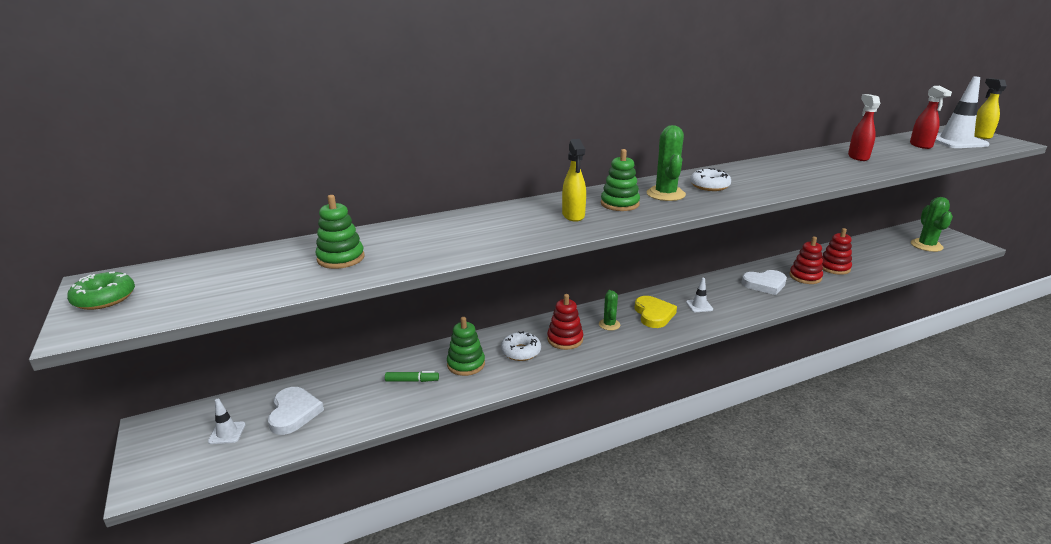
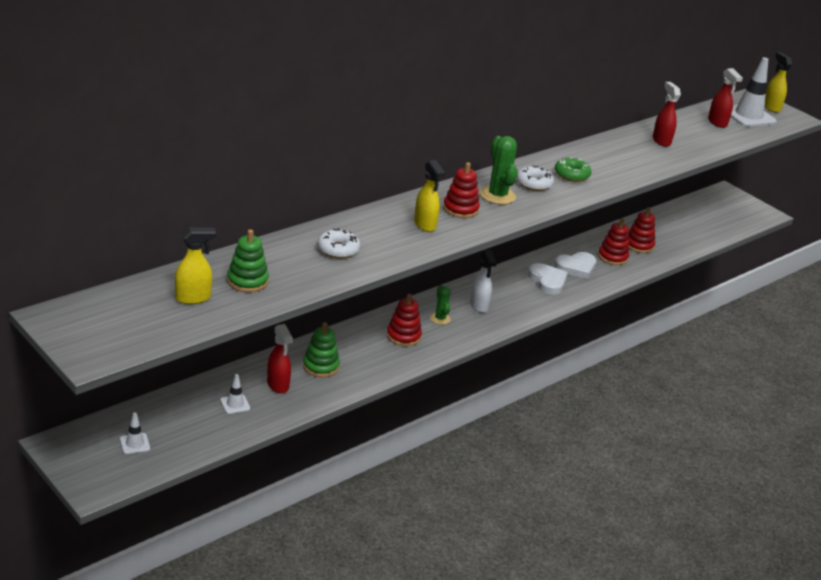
camera: 20 degrees left, 5 degrees up
green donut [67,271,135,310] -> green donut moved to [555,157,591,182]
white heart [268,387,324,435] -> white heart moved to [528,263,568,295]
green marker [385,371,439,382] -> red spray bottle [267,324,293,394]
white donut [501,331,541,361] -> white donut moved to [318,228,360,258]
green stacking toy [601,149,640,211] -> red stacking toy [443,162,480,218]
yellow heart [635,296,677,328] -> white spray bottle [470,250,497,313]
white traffic cone [686,278,713,312] -> white traffic cone moved to [220,374,250,414]
green cactus [911,197,953,252] -> none
none -> yellow spray bottle [175,227,216,304]

